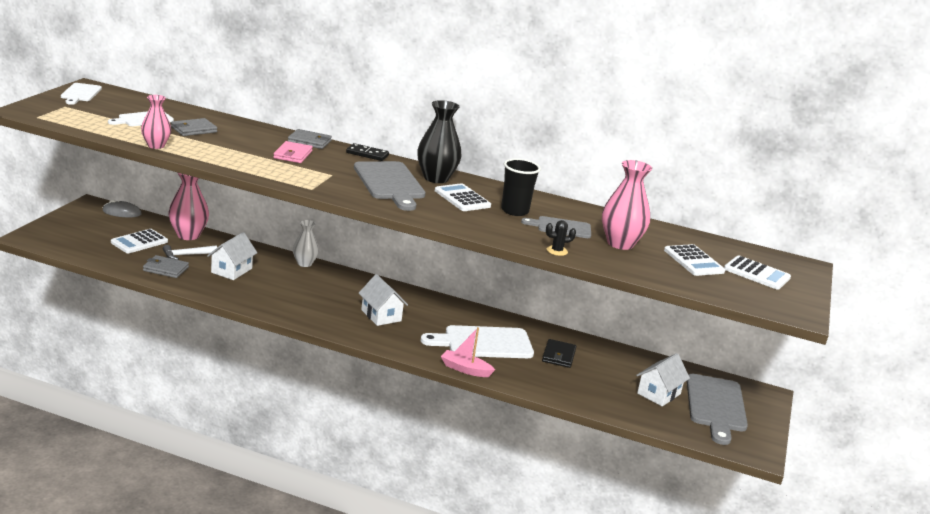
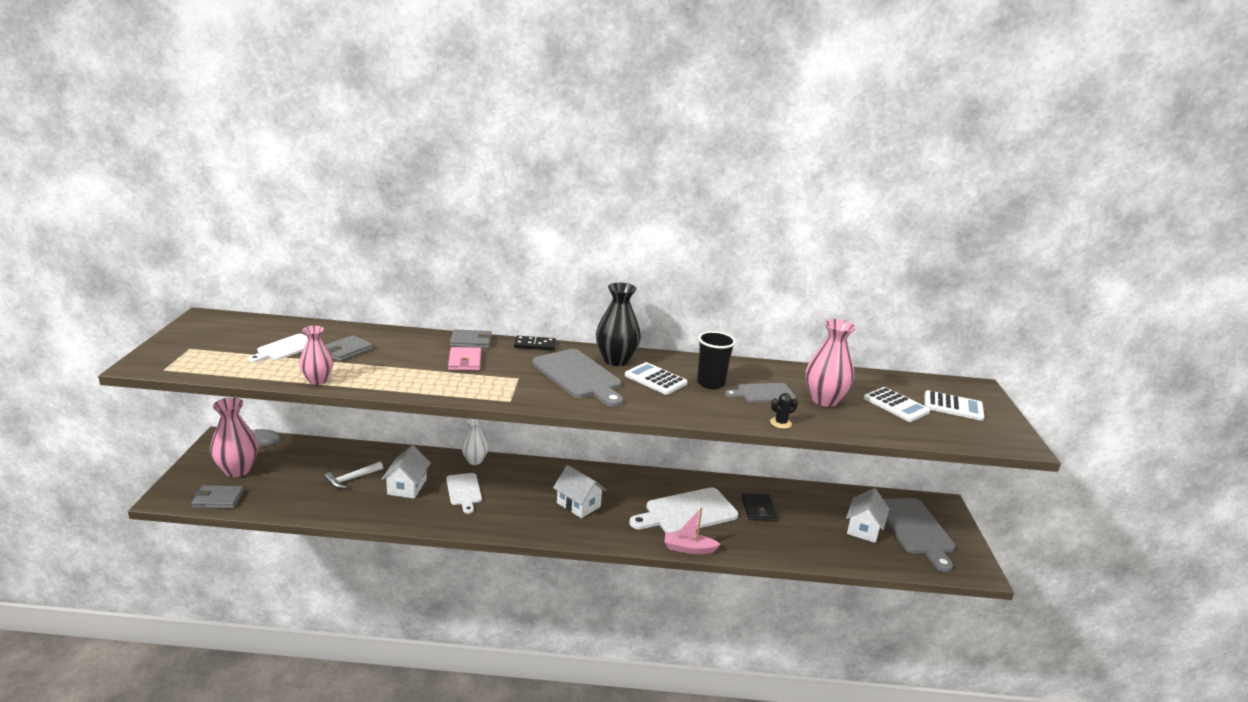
camera: 15 degrees left, 0 degrees up
white cutting board [61,83,102,105] -> white cutting board moved to [446,473,482,514]
white calculator [111,229,168,253] -> none
grey wallet [143,255,189,278] -> grey wallet moved to [191,485,244,508]
pink vase [168,172,209,240] -> pink vase moved to [210,398,258,477]

